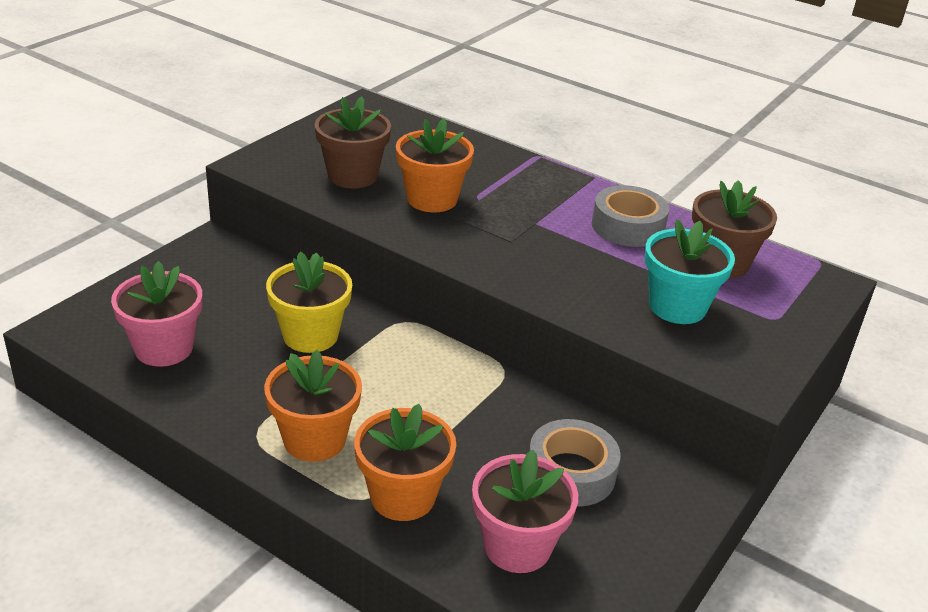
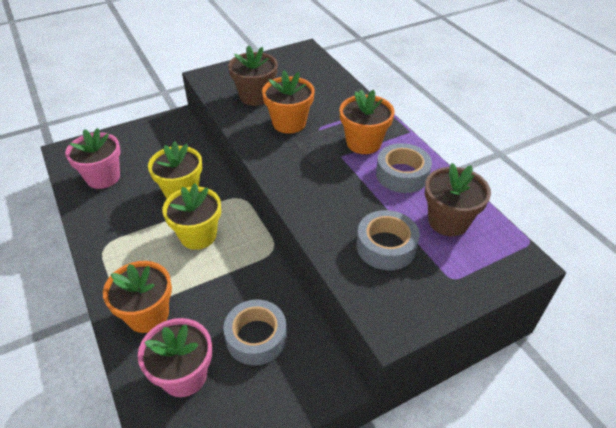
camera: 30 degrees right, 10 degrees up
orange flower pot [264,350,362,462] -> orange flower pot moved to [340,89,395,154]
turquoise flower pot [644,219,735,324] -> grey tape [356,210,420,270]
none -> yellow flower pot [162,184,221,250]

